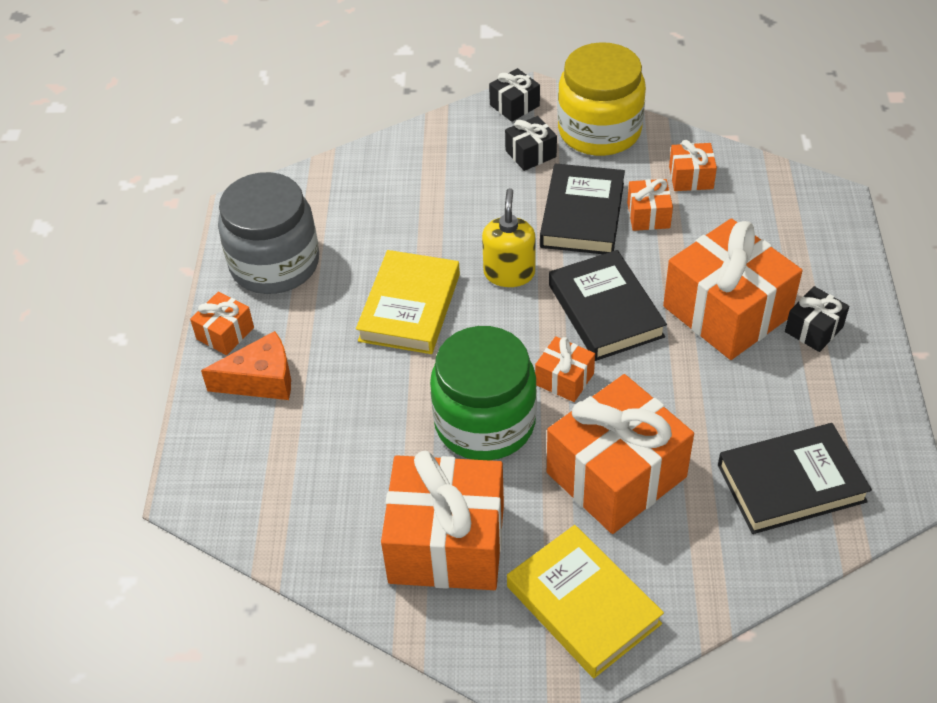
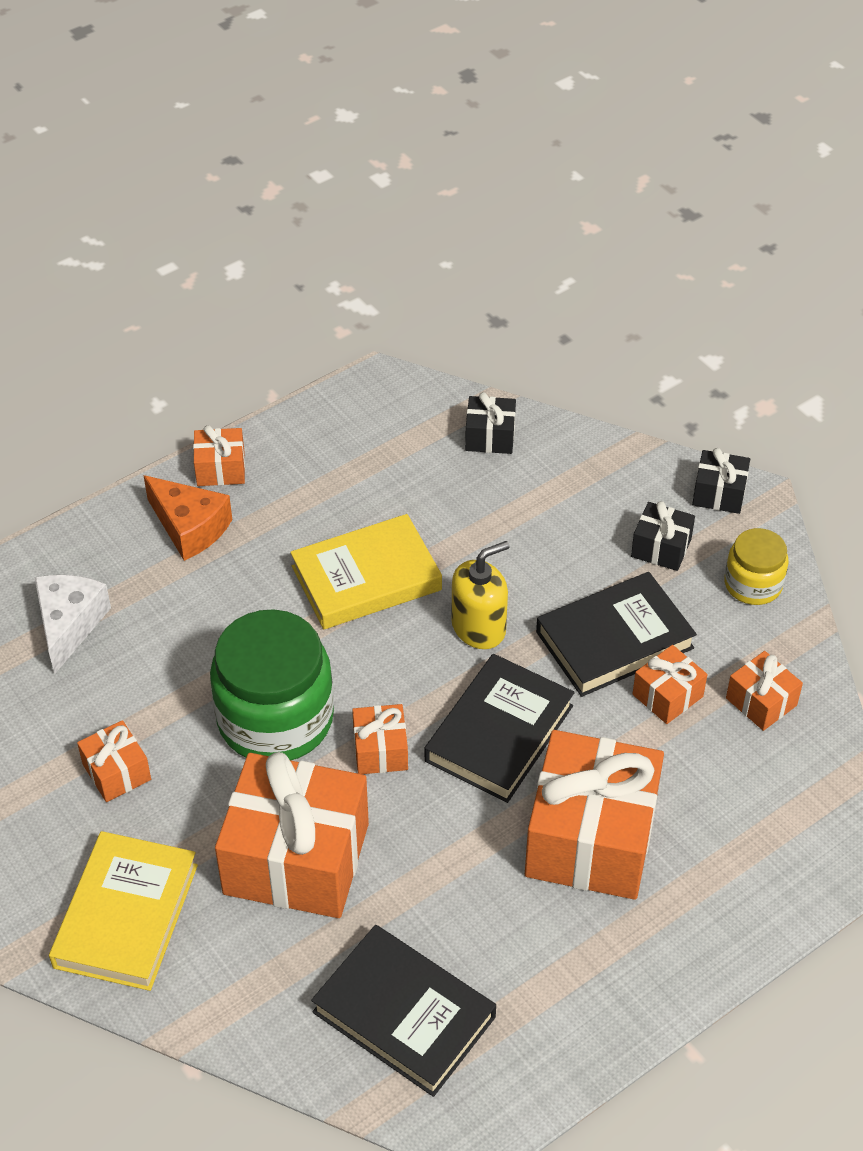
camera: 50 degrees right, 0 degrees up
grey jar [218,172,319,294] -> none
orange gift [381,451,504,590] -> orange gift [77,720,151,802], size x0.46
yellow jar [558,42,646,156] -> yellow jar [724,528,789,605], size x0.53
black gift [785,286,849,352] -> black gift moved to [465,392,516,454]
none -> white cheese [35,575,111,675]

